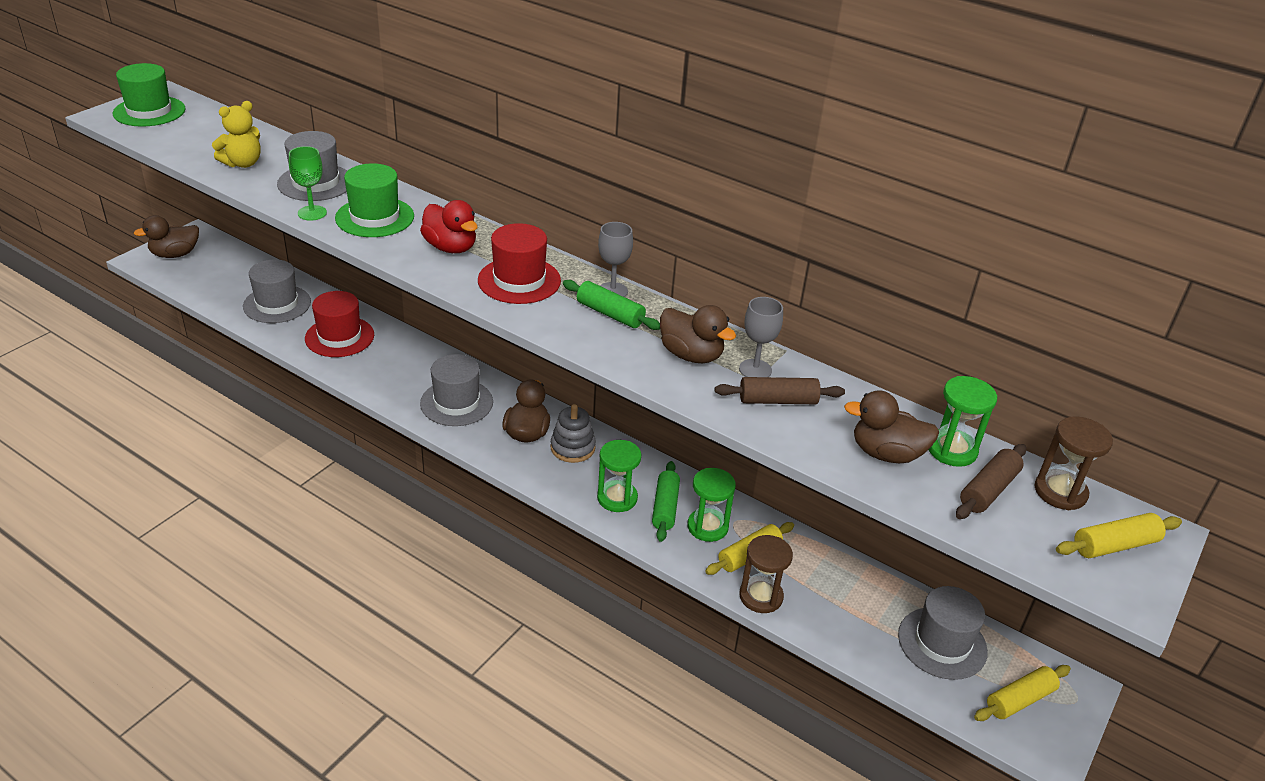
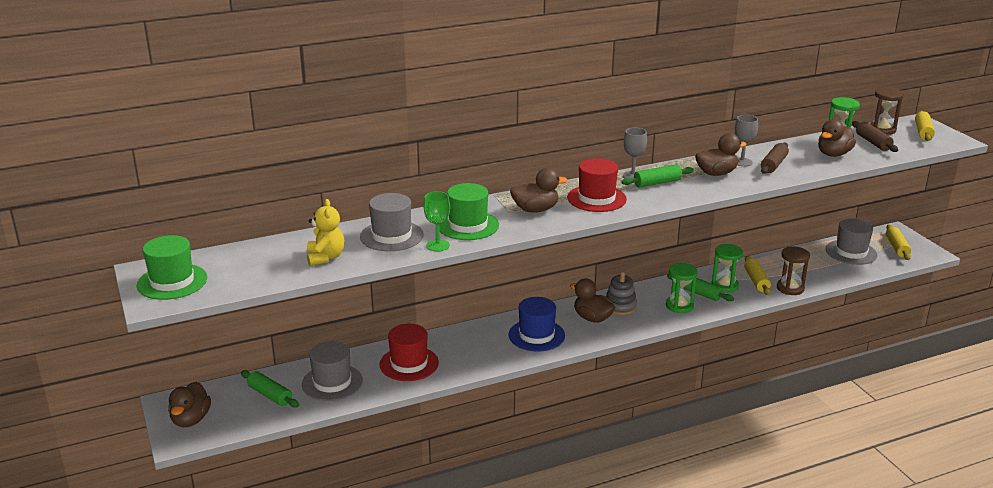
camera: 55 degrees left, 10 degrees down
red duck [420,200,478,253] -> brown duck [510,168,568,213]
grey hat [420,354,493,426] -> blue hat [508,297,565,351]
none -> green rolling pin [241,370,299,408]

